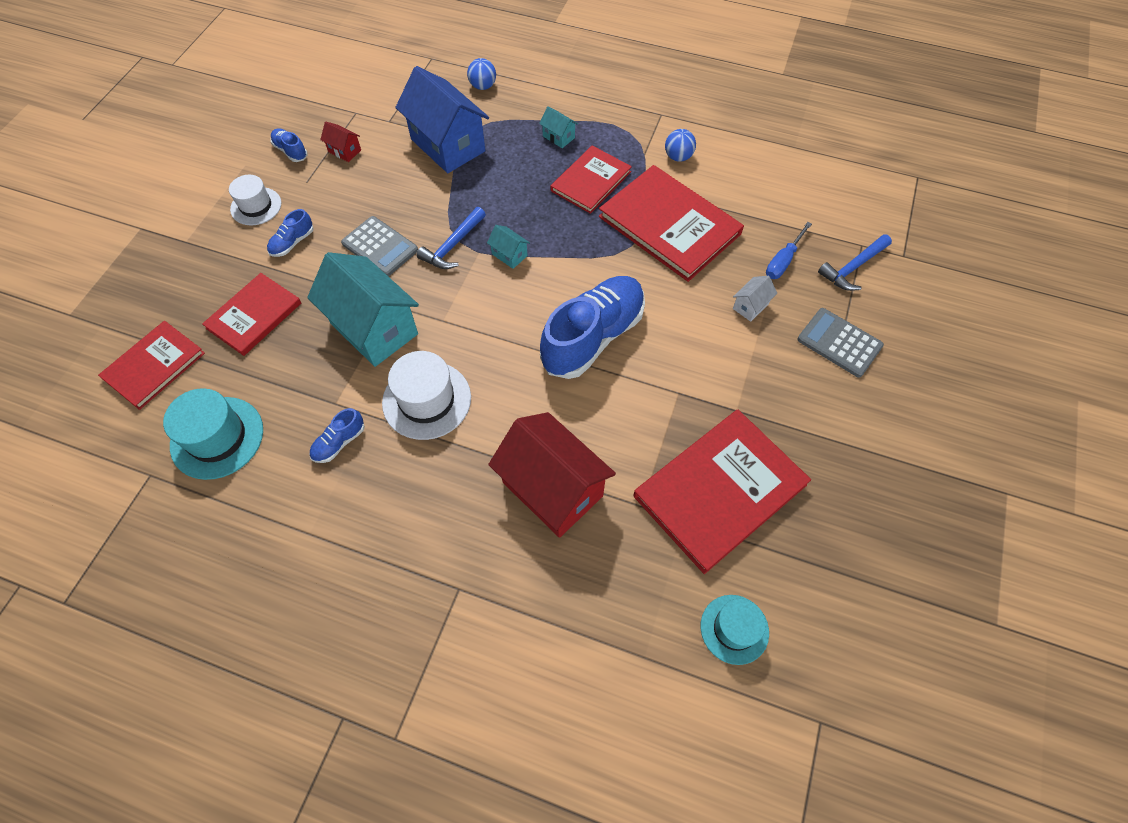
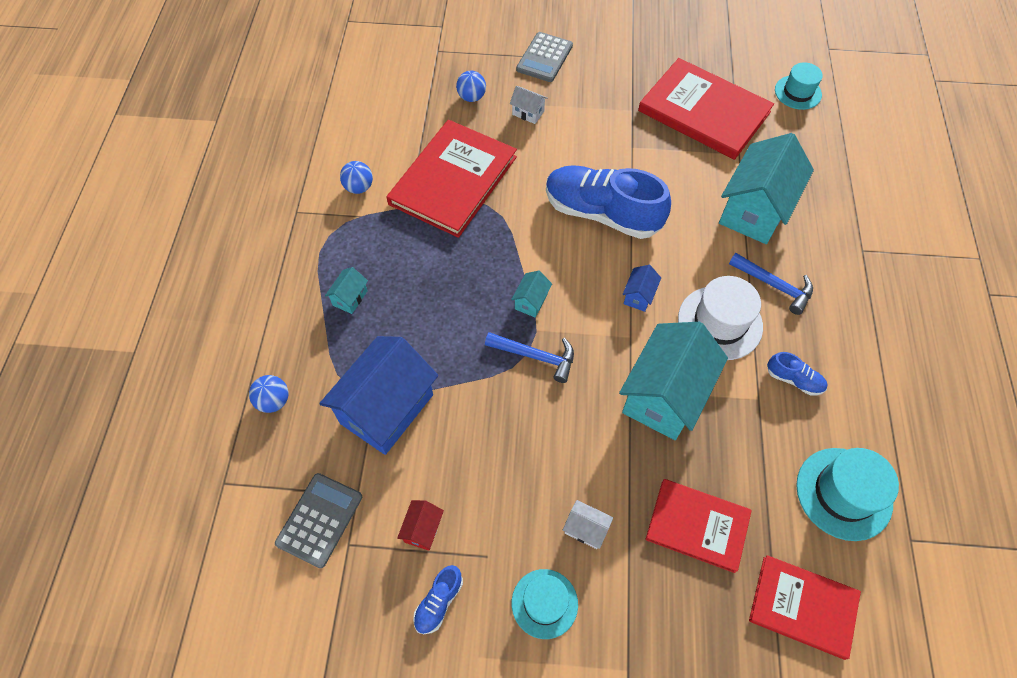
camera: 105 degrees left, 0 degrees up
white hat [229,175,281,225] -> turquoise hat [512,569,578,639]
blue shoe [267,209,314,257] -> white house [563,500,613,549]
grey calculator [341,216,418,276] -> grey calculator moved to [275,473,362,568]
red house [488,412,616,538] -> turquoise house [719,133,814,244]
red book [550,145,632,214] -> none
blue screwdriver [766,222,812,279] -> blue ball [456,70,486,102]
blue hammer [818,234,892,291] -> blue hammer moved to [729,253,813,315]
none -> blue house [622,265,661,312]

